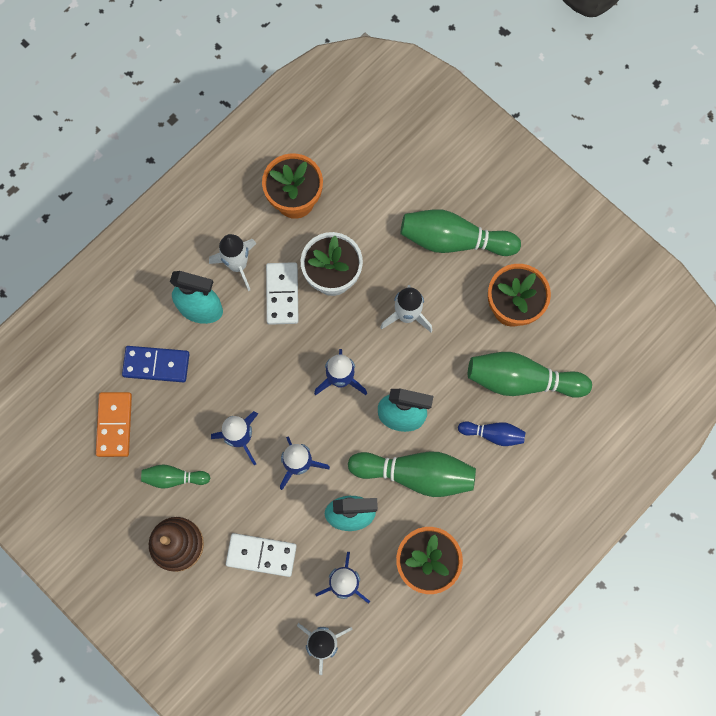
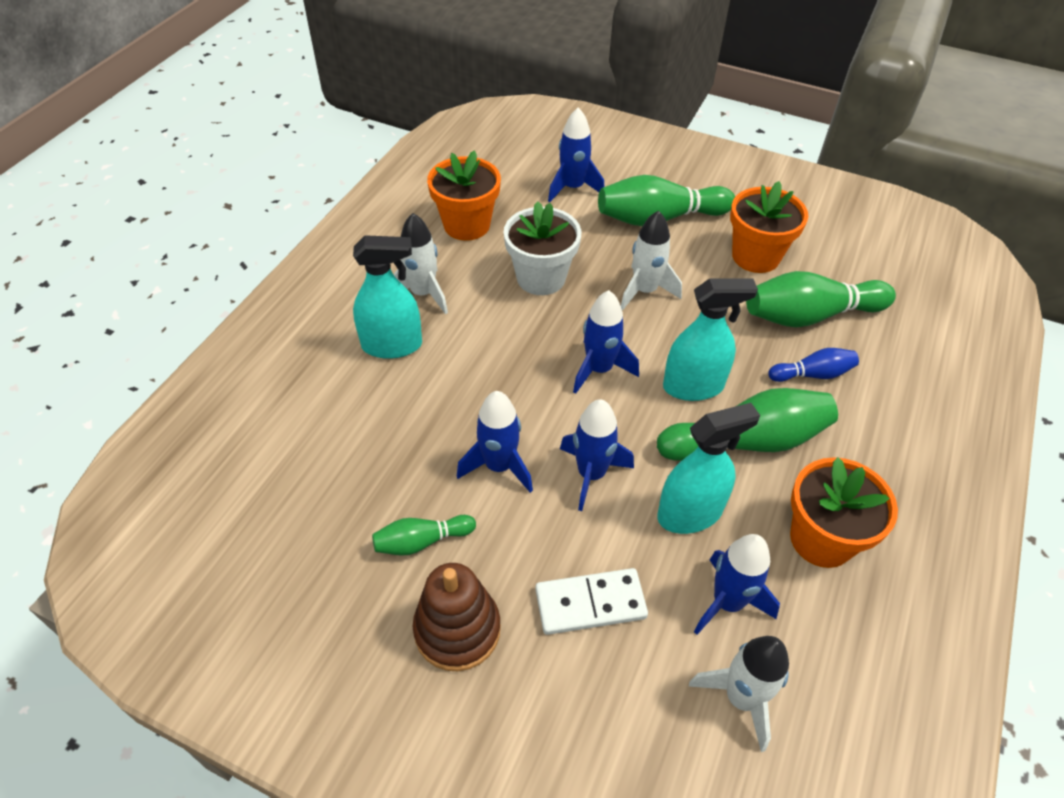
camera: 20 degrees left, 25 degrees down
orange domino [96,392,132,457] -> none
blue domino [122,346,189,382] -> none
white domino [266,262,299,325] -> none
none -> blue rocket [548,108,604,202]

